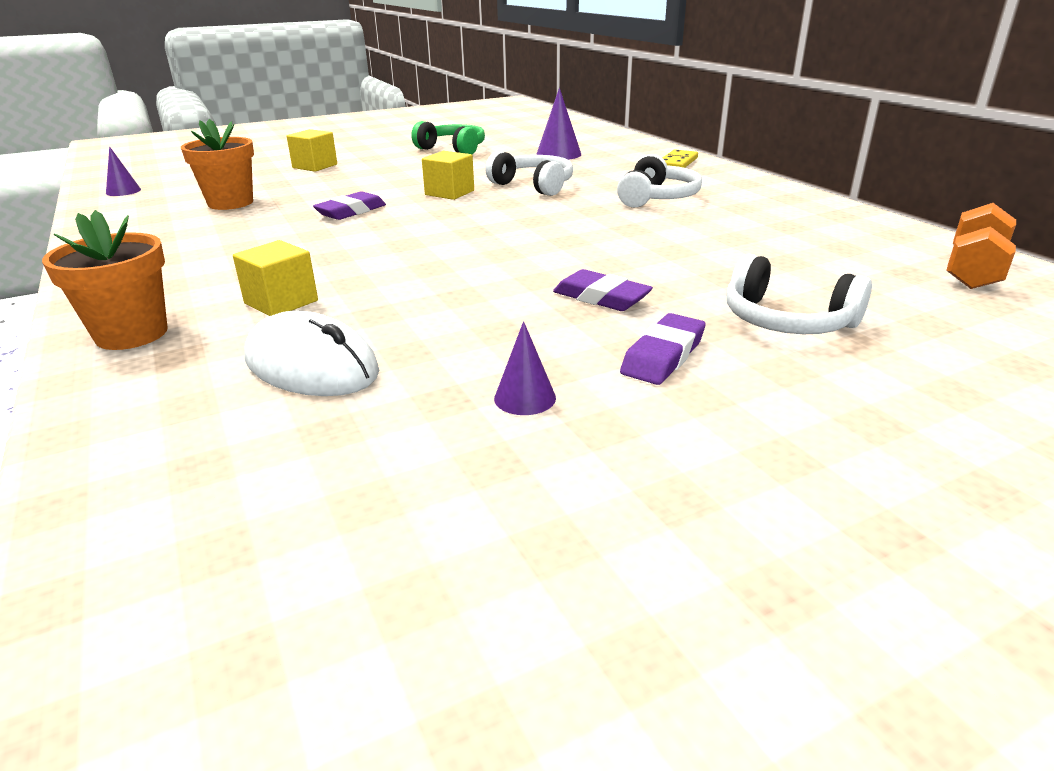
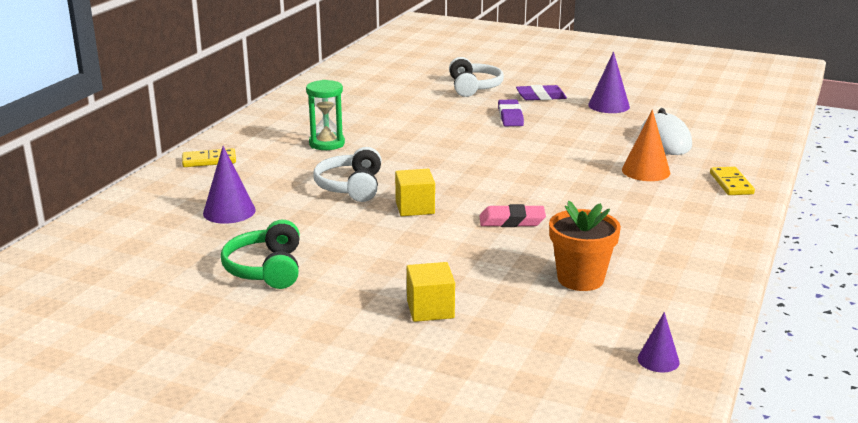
camera: 130 degrees left, 5 degrees down
orange flower pot [42,210,168,350] -> yellow domino [710,167,755,195]
yellow cube [233,240,318,316] -> orange cone [622,109,670,181]
purple eraser [313,191,386,220] -> pink eraser [479,204,546,227]
purple cone [494,321,556,415] -> purple cone [588,51,630,113], size x1.63
white headphones [617,154,702,208] -> green hourglass [306,80,345,150]
orange dumbbell [946,203,1016,289] -> none

